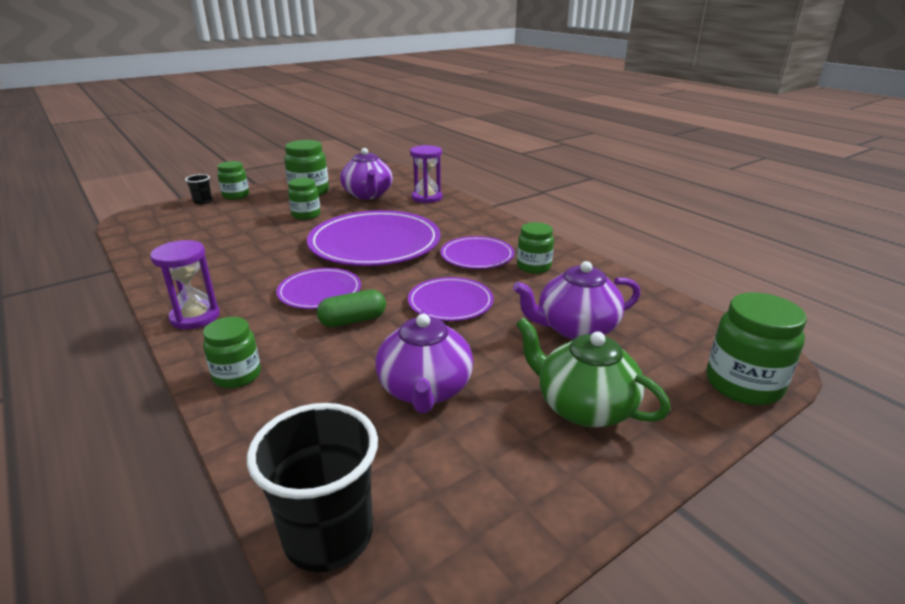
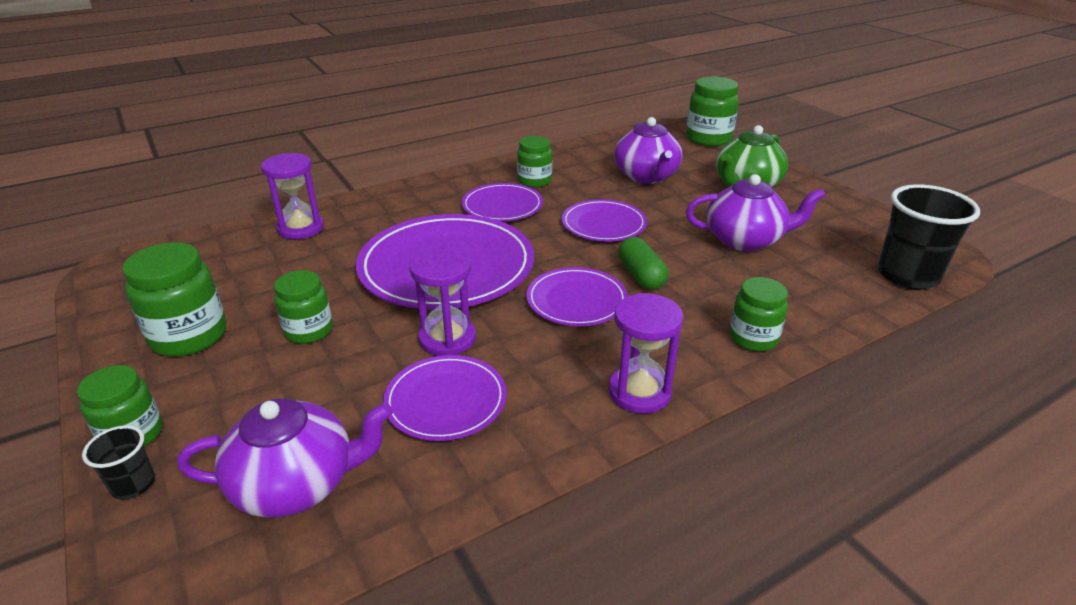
camera: 85 degrees left, 5 degrees up
purple teapot [340,148,393,199] -> purple teapot moved to [177,398,393,518]
none -> purple plate [383,355,507,441]
none -> purple hourglass [409,247,476,356]

